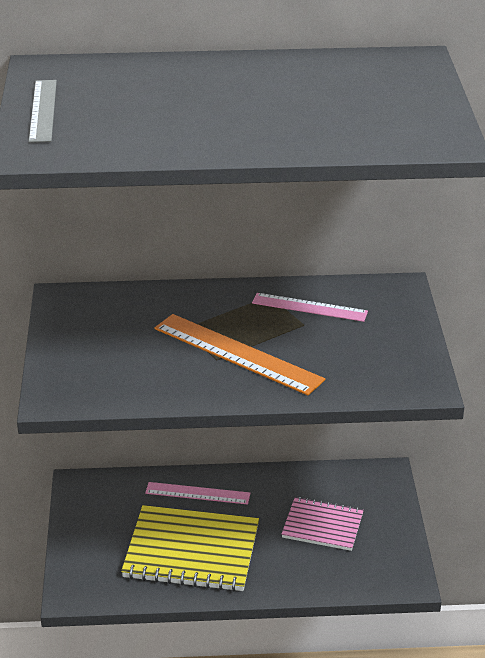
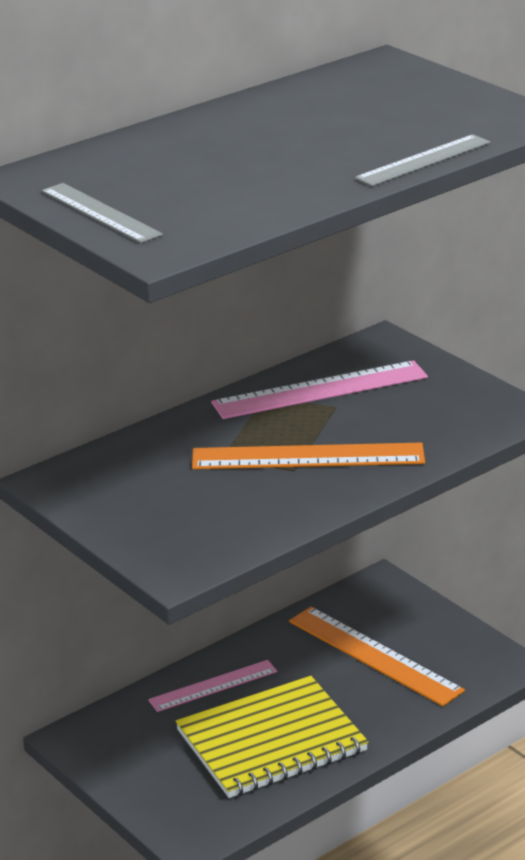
camera: 35 degrees left, 5 degrees down
pink ruler [252,293,368,322] -> pink ruler [211,360,428,419], size x1.57
pink notebook [281,497,364,551] -> orange ruler [289,607,465,706]
none -> grey ruler [354,134,491,186]

